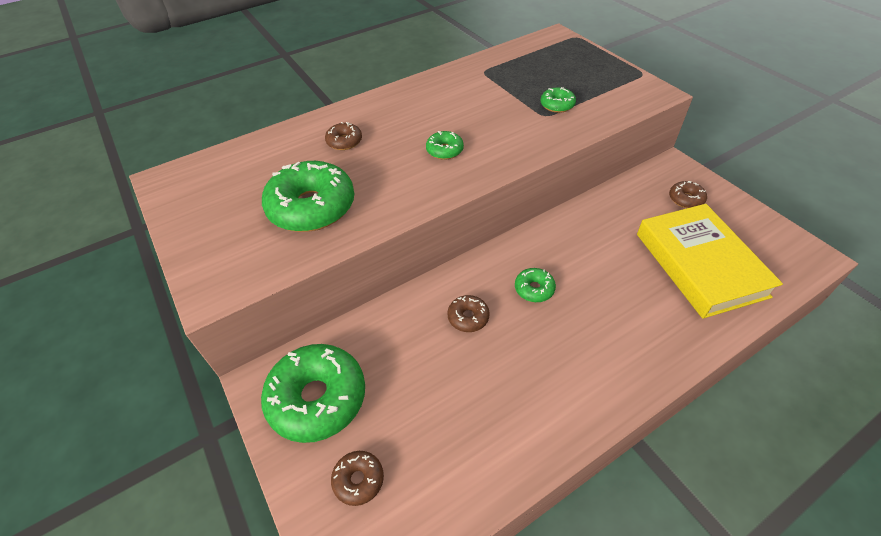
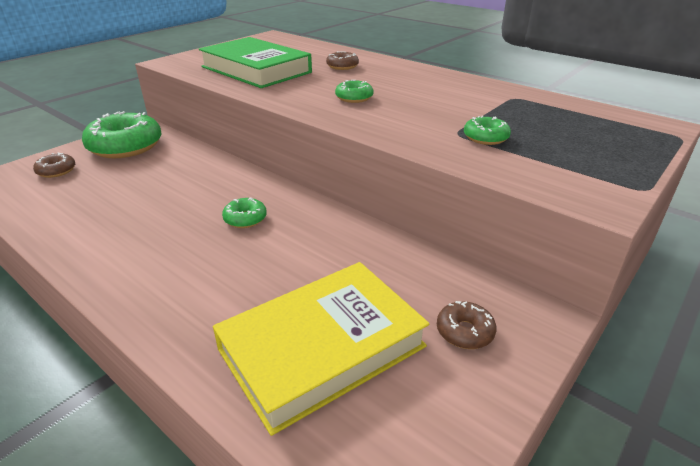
camera: 70 degrees right, 15 degrees down
green donut [262,161,354,232] -> green book [199,37,312,88]
brown donut [447,295,490,332] -> none

